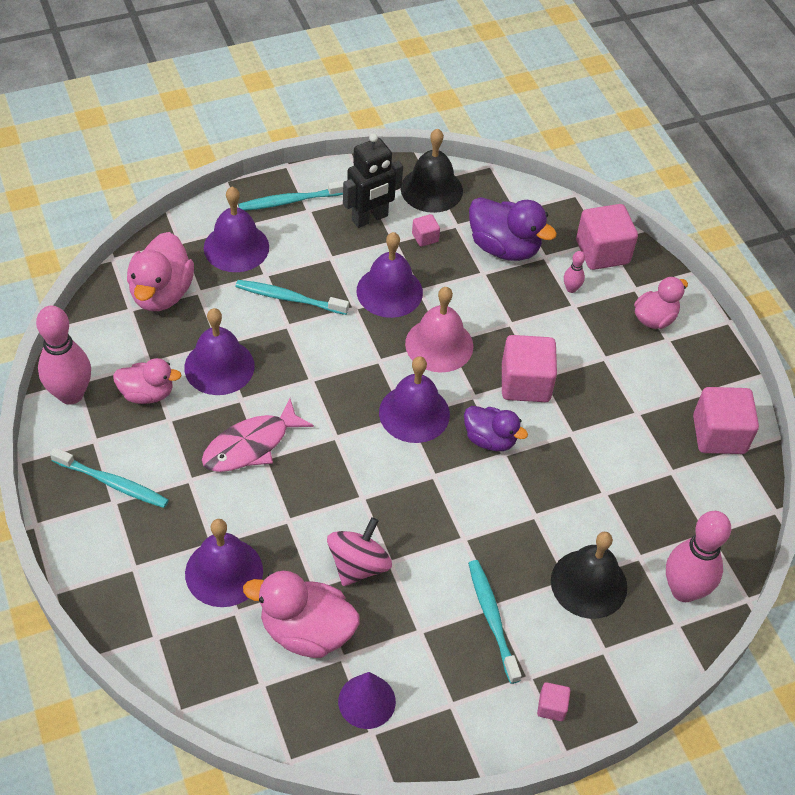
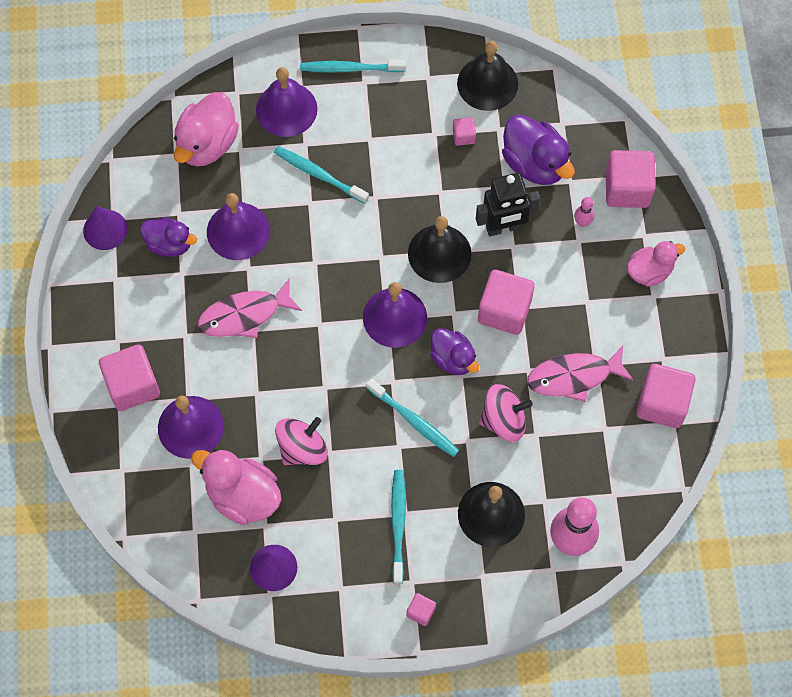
camera: 20 degrees right, 15 degrees up
pink bowling pin [36,306,91,405] -> purple cone [83,206,128,250]
turquoise toothbrush [50,448,169,508] -> turquoise toothbrush moved to [366,378,459,457]
pink duck [113,358,182,404] -> purple duck [140,217,197,256]
black robot [343,133,403,228] -> black robot moved to [476,173,540,236]
purple bell [356,232,423,318] -> none
pink bell [405,287,473,372] -> black bell [408,216,471,283]
none -> pink cube [99,345,160,411]
none -> pink spinning top [479,384,533,442]
none -> pink fish [527,346,633,402]

